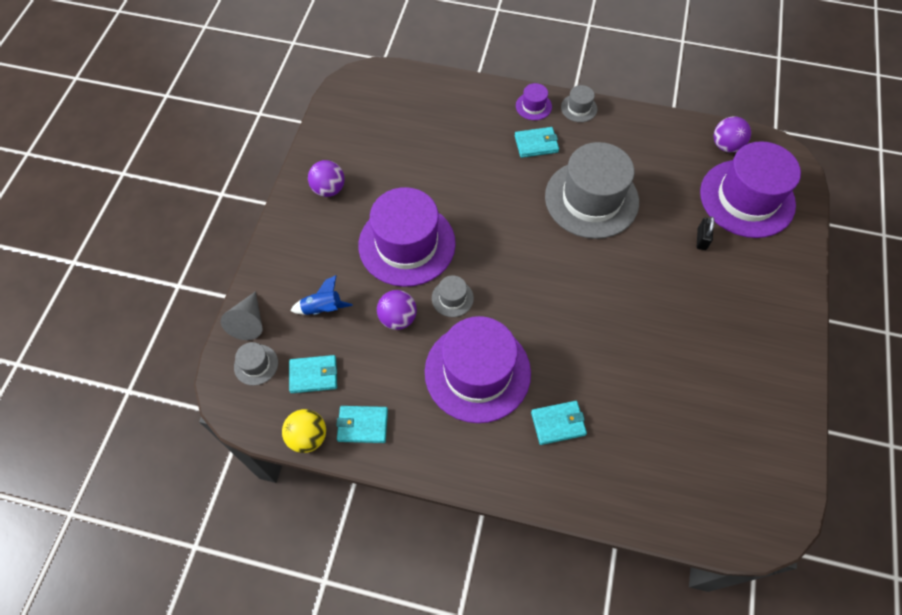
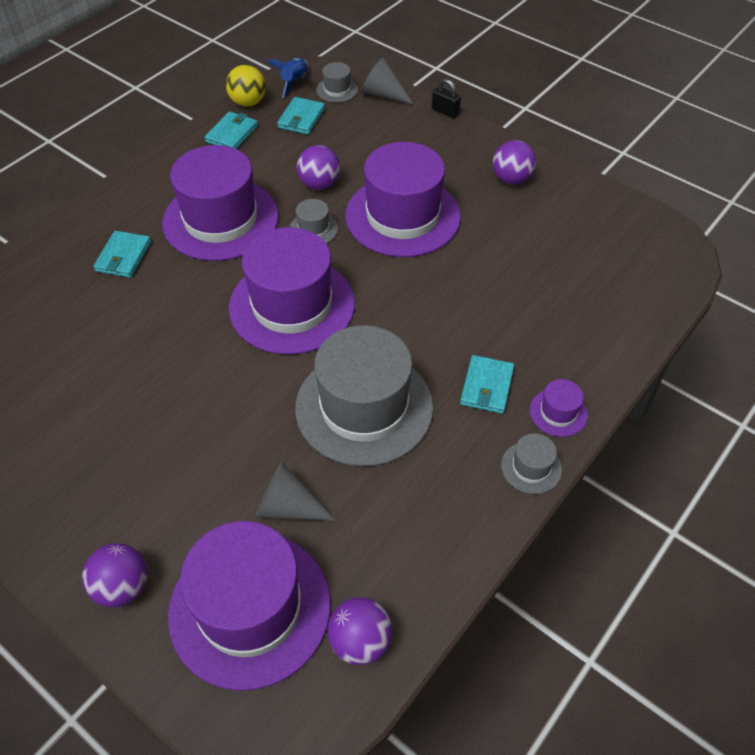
camera: 115 degrees right, 10 degrees down
blue rocket [290,275,353,315] -> blue rocket moved to [267,58,308,98]
black padlock [697,216,715,250] -> black padlock moved to [432,79,461,118]
none -> purple ball [82,543,147,607]
none -> purple hat [229,227,355,355]
none -> grey cone [256,462,337,521]

